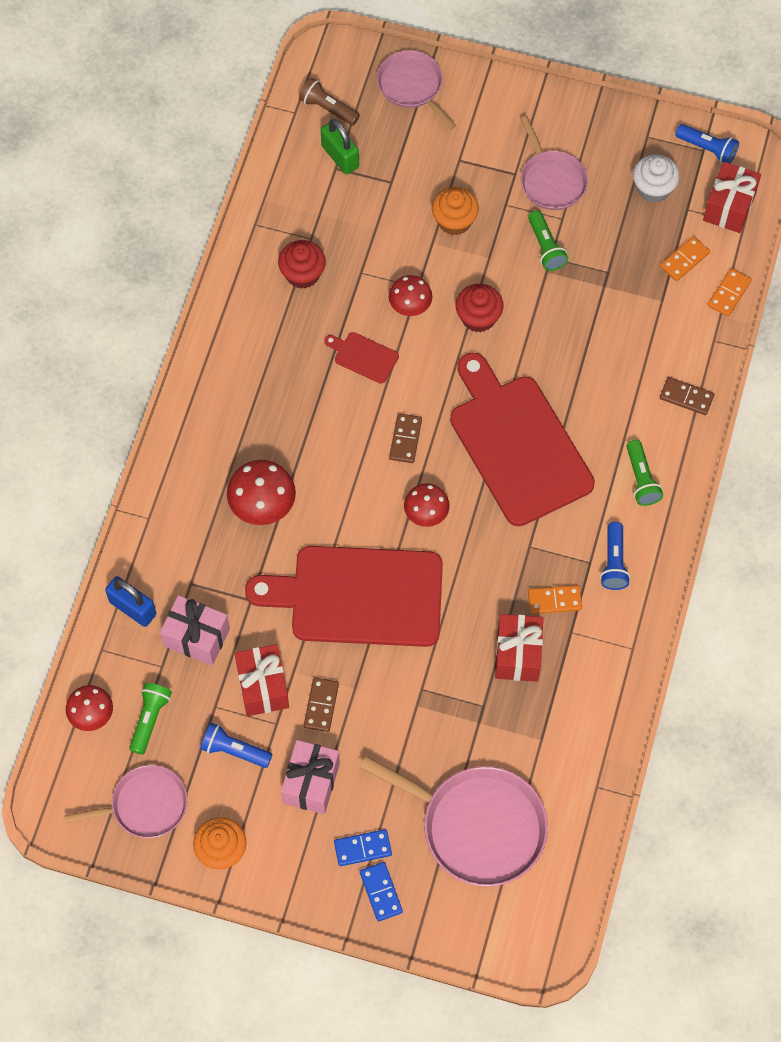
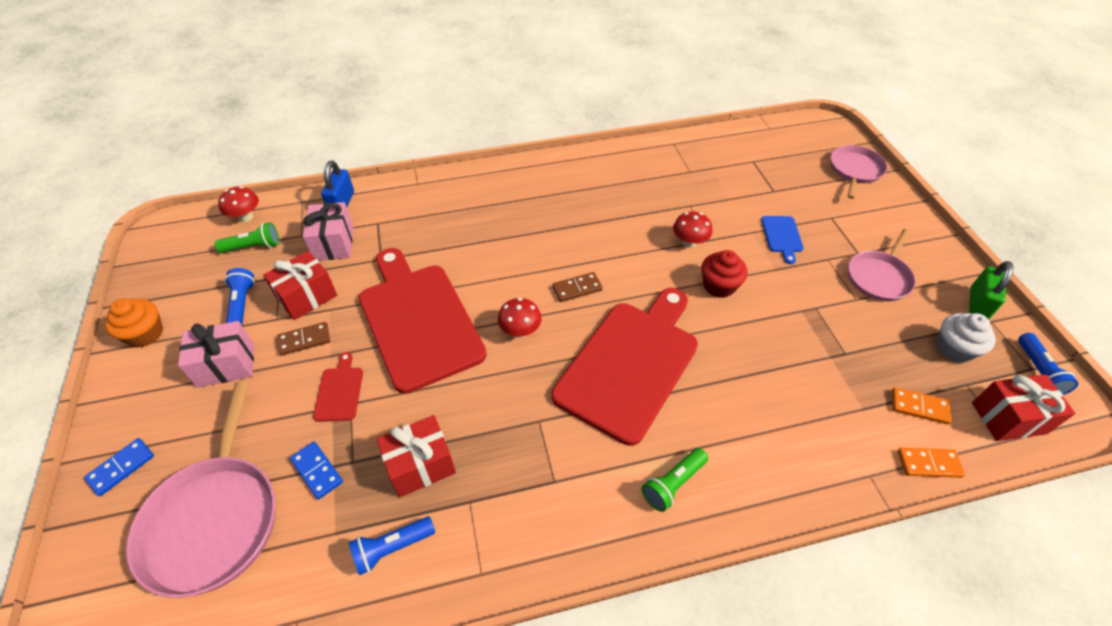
camera: 60 degrees right, 15 degrees down
pink pan [64,765,188,838] -> none
red mushroom [227,460,296,525] -> none
red cupcake [278,240,326,289] -> none
brown flashlight [299,78,360,125] -> none
green padlock [321,119,359,175] -> green padlock moved to [969,261,1014,320]
red cutting board [324,332,399,384] -> red cutting board moved to [313,352,363,422]
blue domino [334,829,392,866] -> blue domino moved to [290,441,343,500]
orange cupcake [432,187,479,235] -> blue cutting board [761,216,804,264]
green flashlight [528,210,568,271] -> none
orange domino [528,585,582,614] -> none
blue flashlight [600,522,630,590] -> blue flashlight moved to [349,517,435,575]
brown domino [660,377,714,415] -> none

